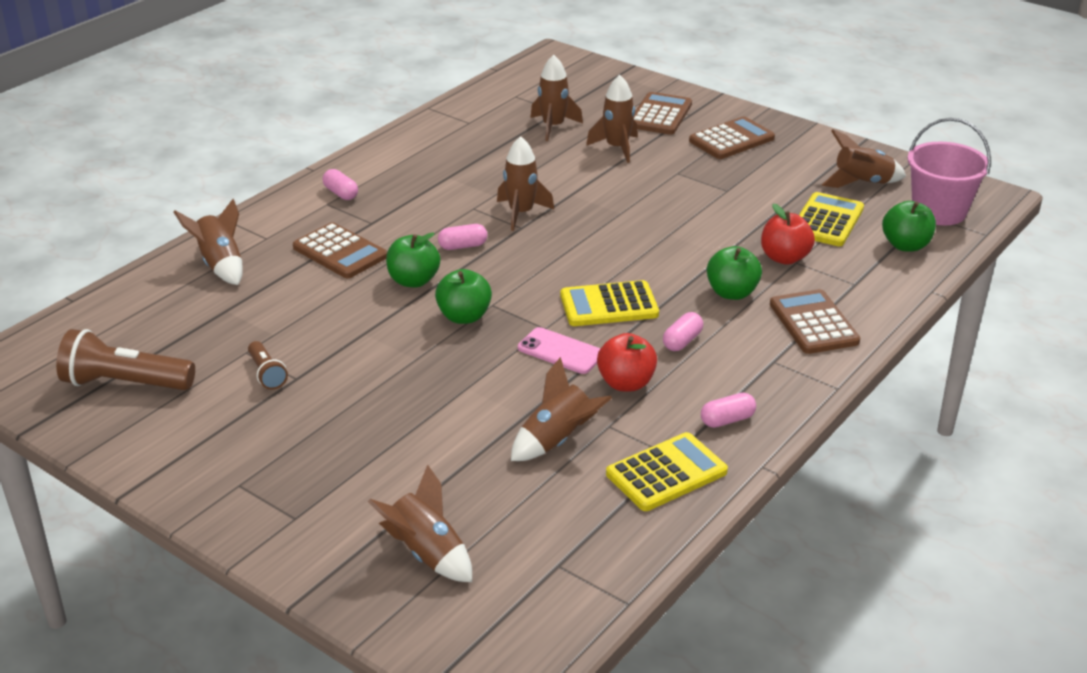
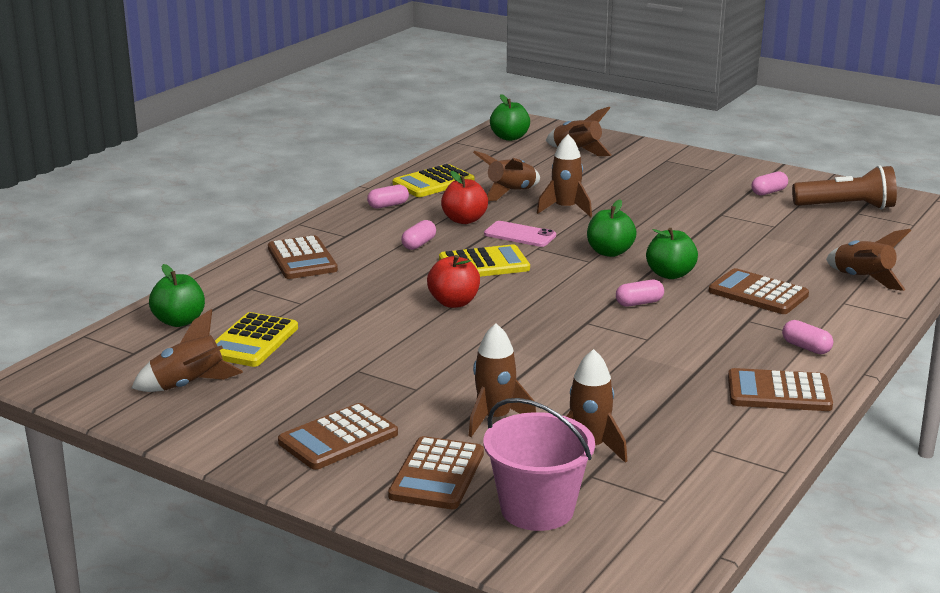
camera: 175 degrees right, 10 degrees down
brown flashlight [248,341,288,390] -> none
brown rocket [497,136,554,231] -> brown rocket moved to [537,134,592,217]
green apple [707,246,762,300] -> green apple moved to [490,94,530,141]
red apple [761,204,815,265] -> red apple moved to [427,255,480,308]
pink bucket [907,118,991,225] -> pink bucket moved to [483,398,595,531]
none -> brown calculator [728,368,833,411]
none -> pink capsule [752,171,788,196]

